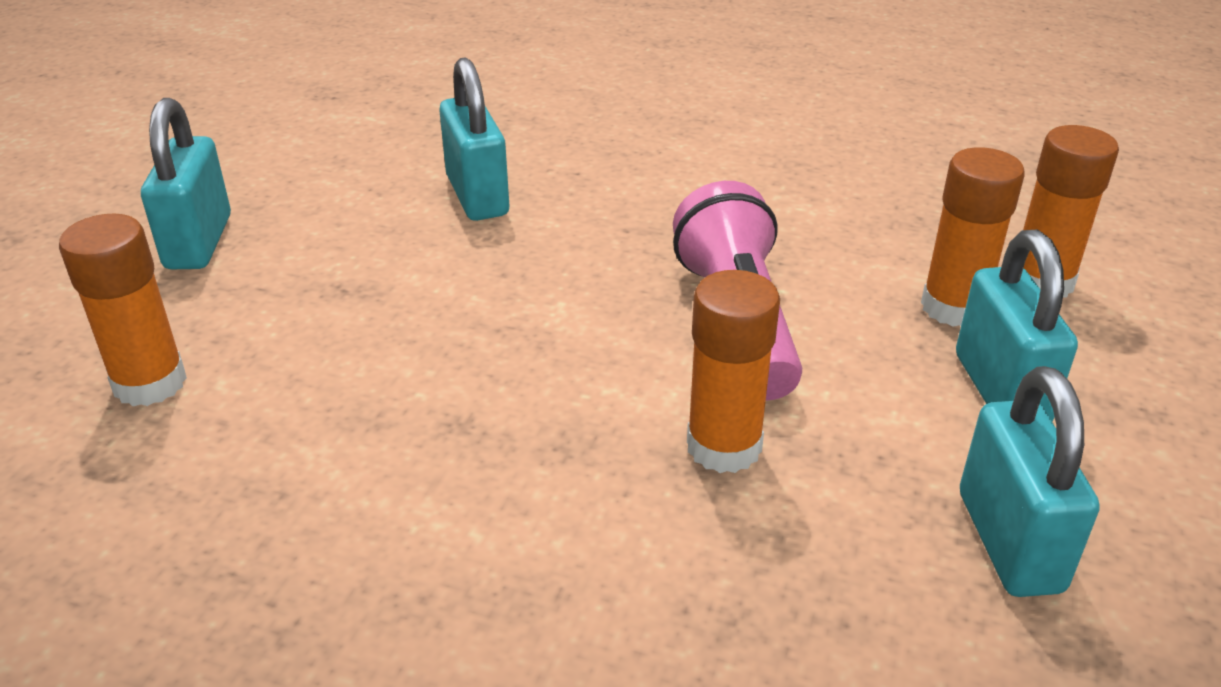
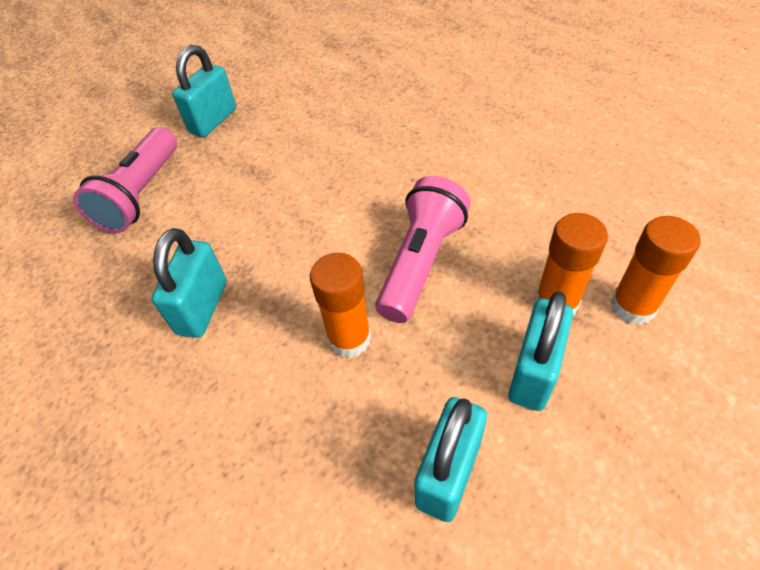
camera: 35 degrees right, 15 degrees up
orange glue stick [59,213,187,406] -> pink flashlight [73,127,177,233]
turquoise padlock [439,57,509,221] -> turquoise padlock moved to [151,228,226,338]

